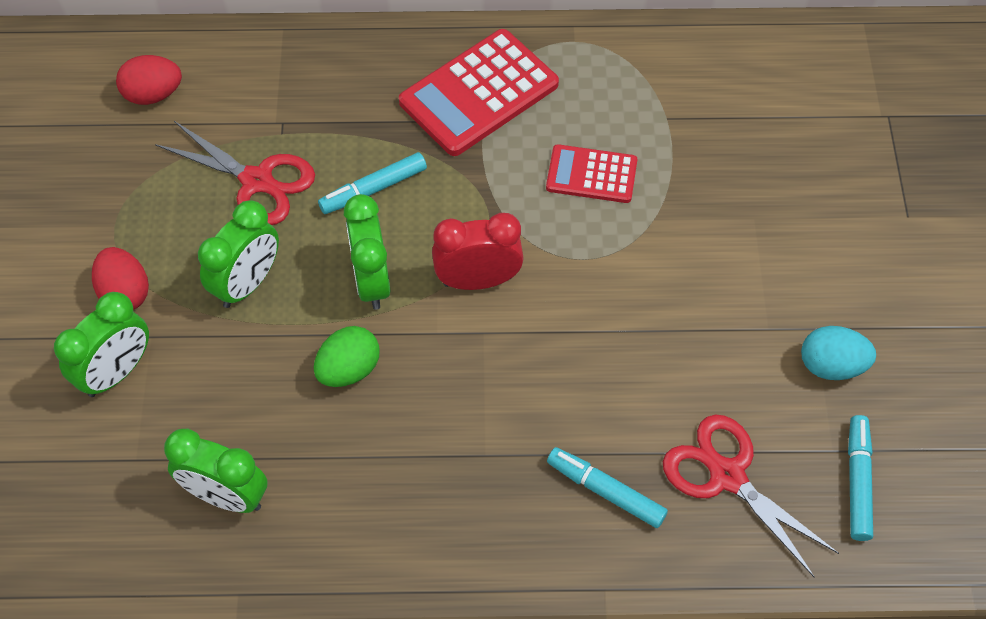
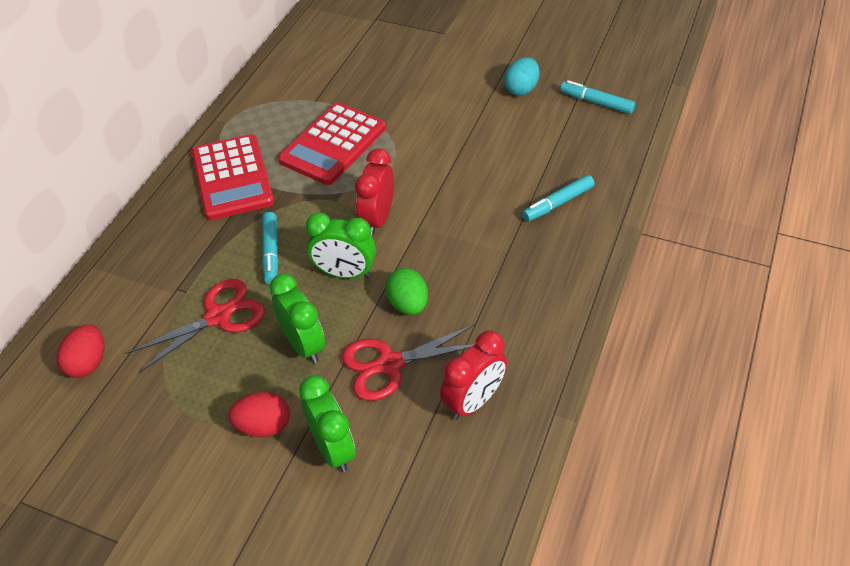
camera: 65 degrees left, 10 degrees down
green clock [164,429,267,513] -> red clock [440,331,507,420]
red calculator [546,144,637,203] -> red calculator [278,102,386,185], size x1.70
red scissors [663,415,839,578] -> red scissors moved to [342,324,475,401]

